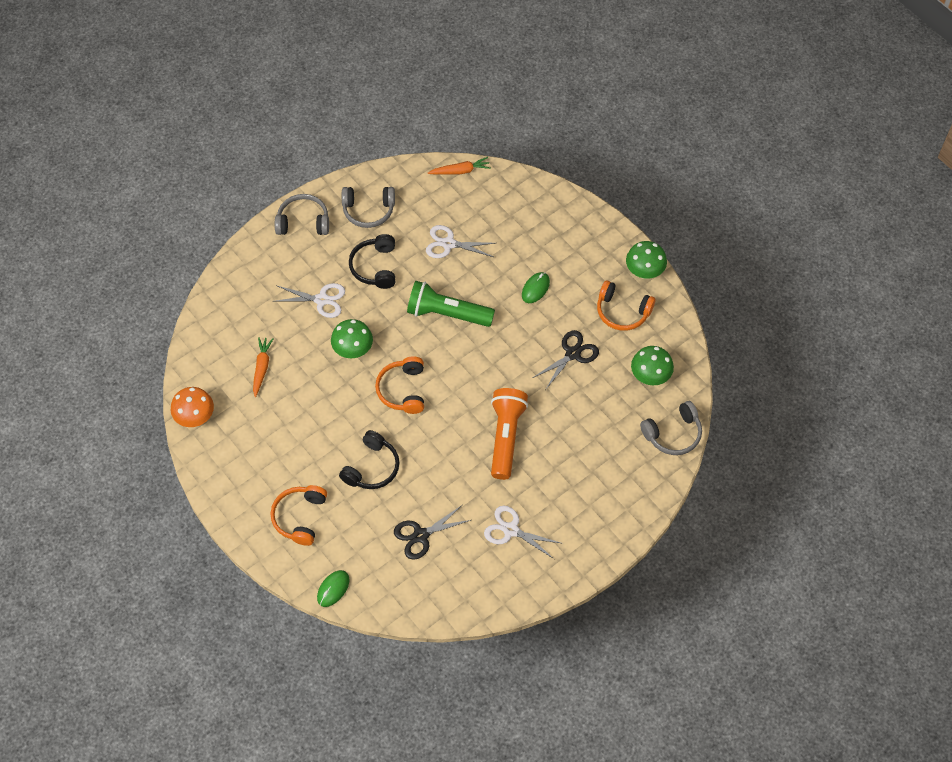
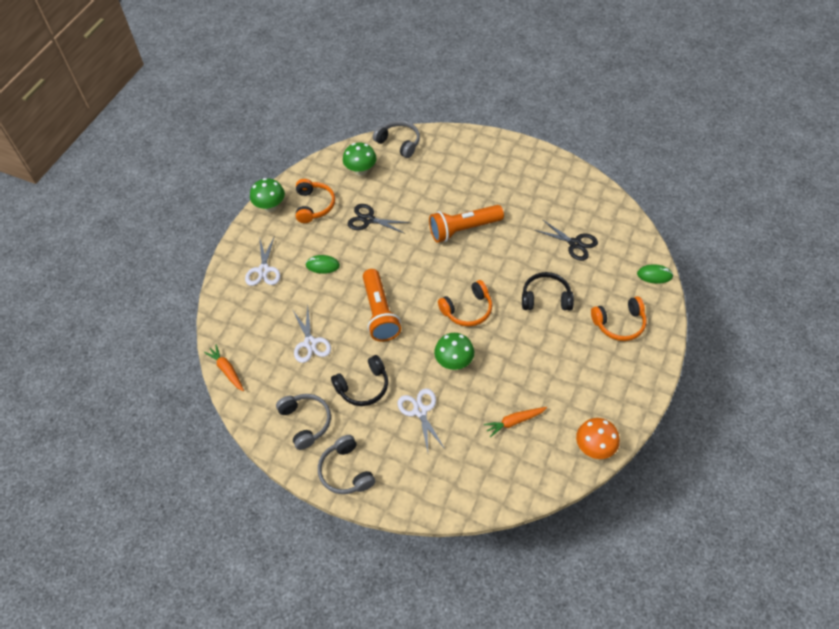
camera: 115 degrees left, 5 degrees down
green flashlight [407,281,495,327] -> orange flashlight [363,269,401,341]
white scissors [484,506,563,559] -> white scissors moved to [245,235,280,286]

